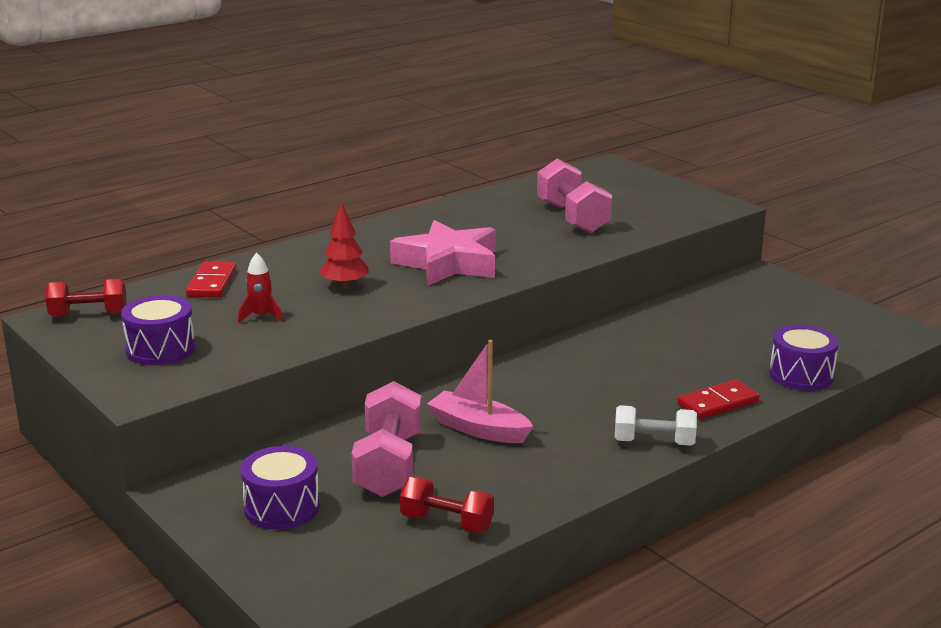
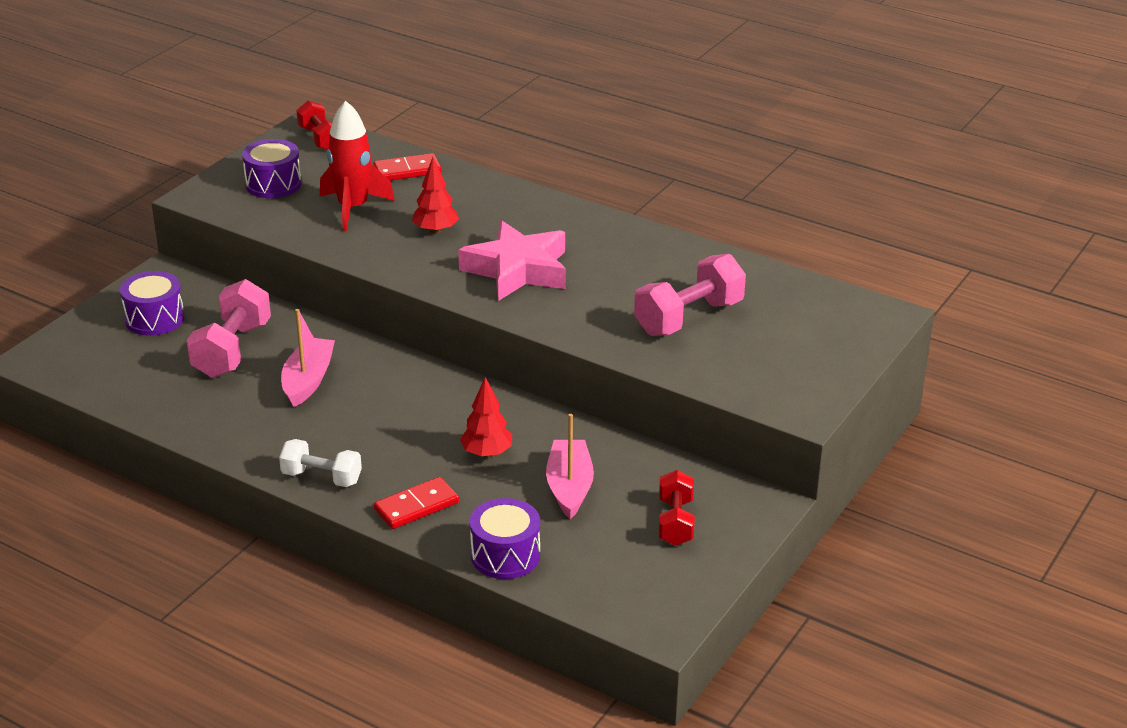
camera: 70 degrees right, 10 degrees up
red rocket [238,252,283,323] -> red rocket [320,101,395,231], size x1.96
pink dumbbell [352,381,422,497] -> pink dumbbell turned 60 degrees counterclockwise [186,279,271,378]
red dumbbell [400,477,494,533] -> red dumbbell moved to [659,470,695,546]
white dumbbell [615,405,697,446] -> white dumbbell turned 60 degrees counterclockwise [279,439,362,487]
red domino [677,380,760,419] -> red domino turned 75 degrees counterclockwise [374,477,459,529]
none -> red tree [460,377,512,458]
none -> pink boat [546,414,594,519]

